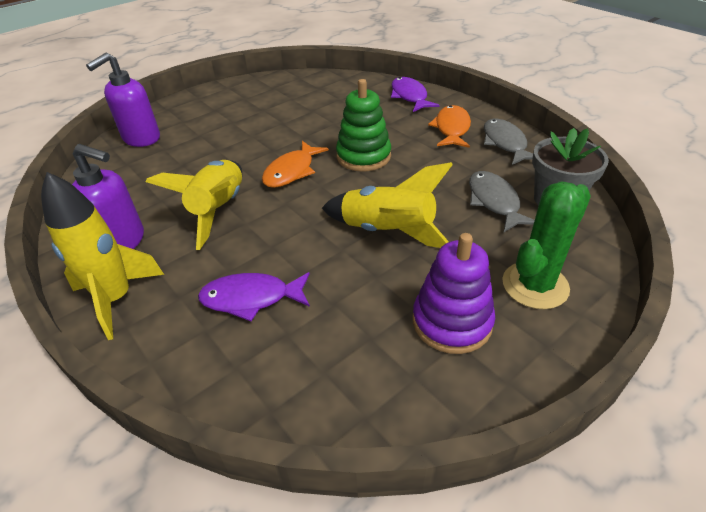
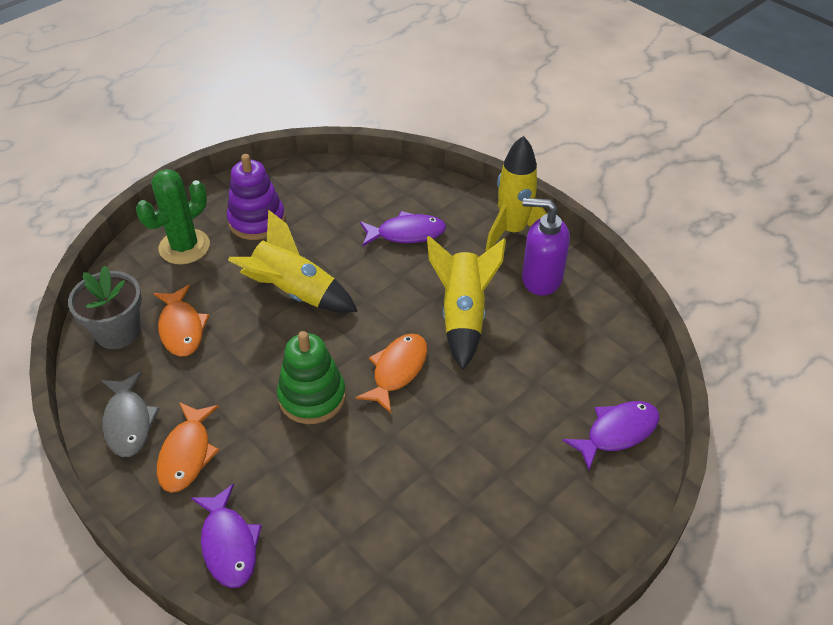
camera: 175 degrees right, 5 degrees up
purple soap dispenser [86,52,160,147] -> purple fish [562,401,659,470]
grey fish [469,171,535,232] -> orange fish [153,285,210,357]

